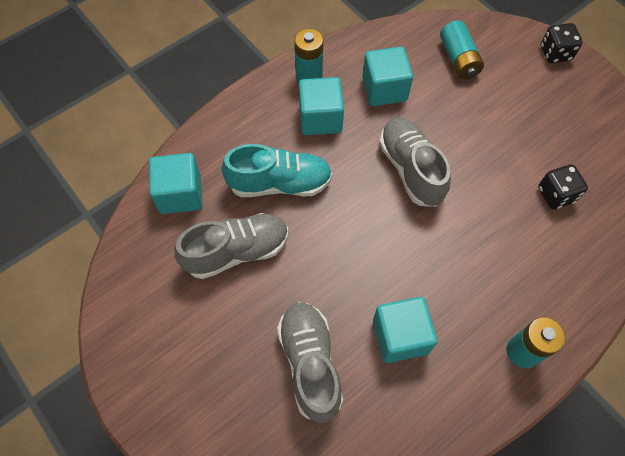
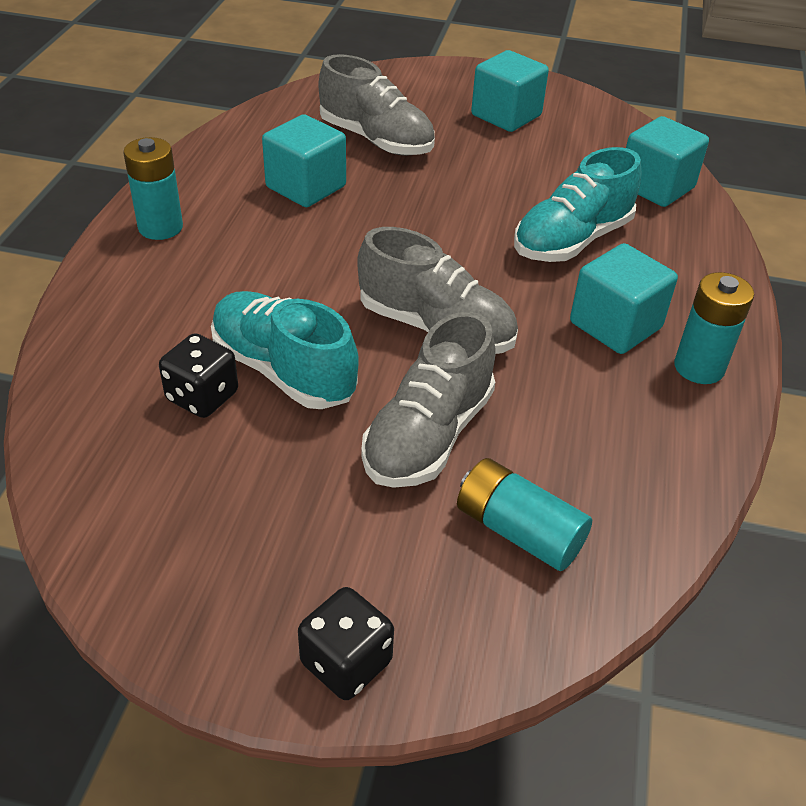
camera: 140 degrees right, 20 degrees down
grey shoe [174,213,288,279] -> grey shoe moved to [361,311,496,488]
turquoise cube [362,47,413,106] -> turquoise cube moved to [471,50,549,132]
none -> turquoise shoe [211,291,359,409]

